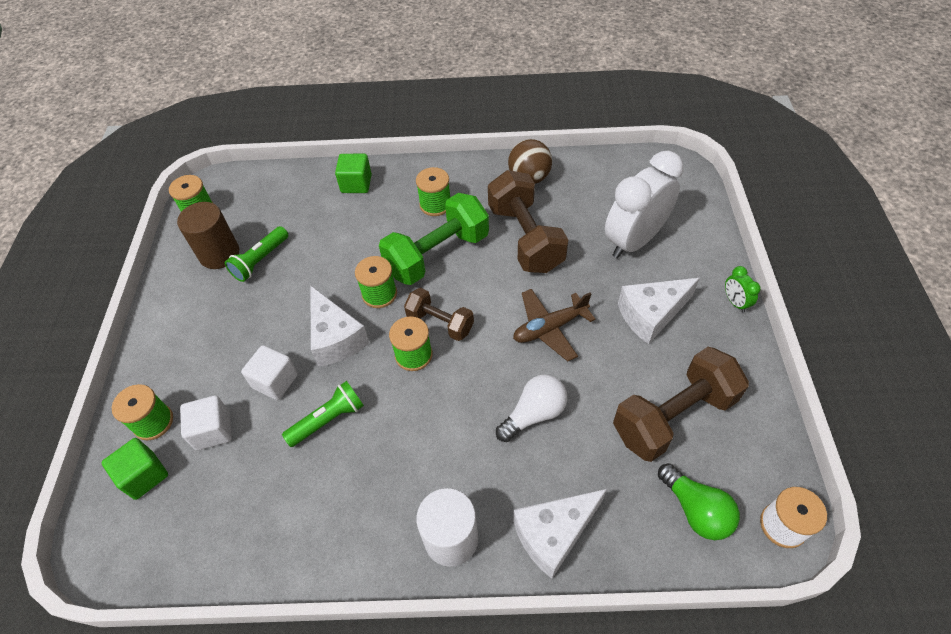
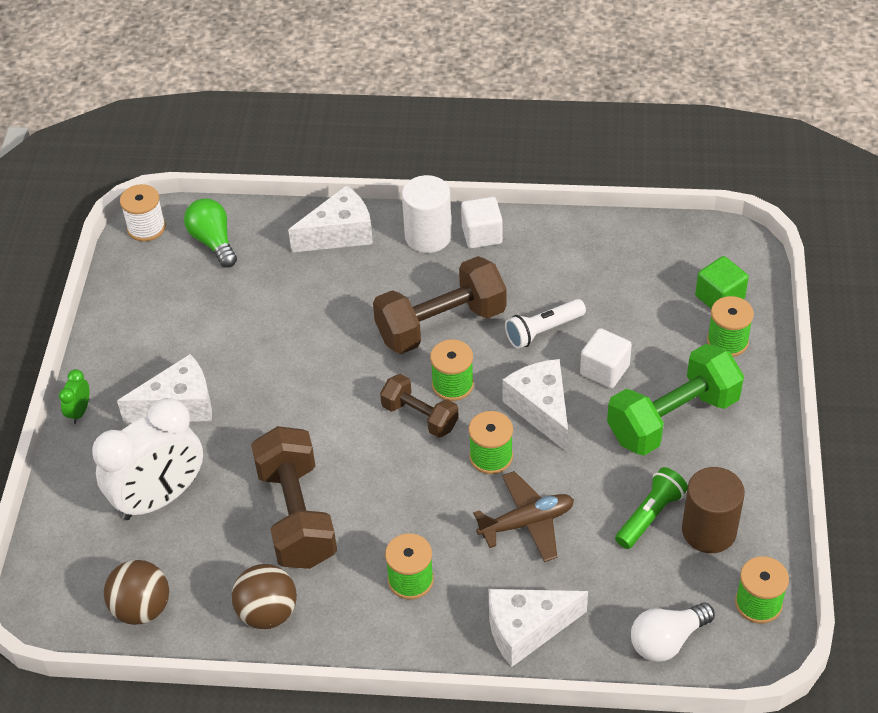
camera: 175 degrees left, 5 degrees down
white cube [180,396,232,450] -> white cube moved to [461,197,503,249]
green flashlight [282,381,364,447] -> white flashlight [505,299,586,349]
green cube [335,154,372,193] -> white cheese [489,589,588,667]
green dumbbell [379,193,489,285] -> green dumbbell moved to [607,344,744,456]
white light bulb [496,375,567,442] -> white light bulb moved to [631,602,715,662]
brown plane [513,289,595,361] -> brown plane moved to [473,471,574,562]
brown dumbbell [613,347,749,462] -> brown dumbbell moved to [373,256,506,354]
green clock [725,266,761,313] -> green clock turned 150 degrees counterclockwise [59,369,89,424]
none -> brown ball [104,560,169,625]

